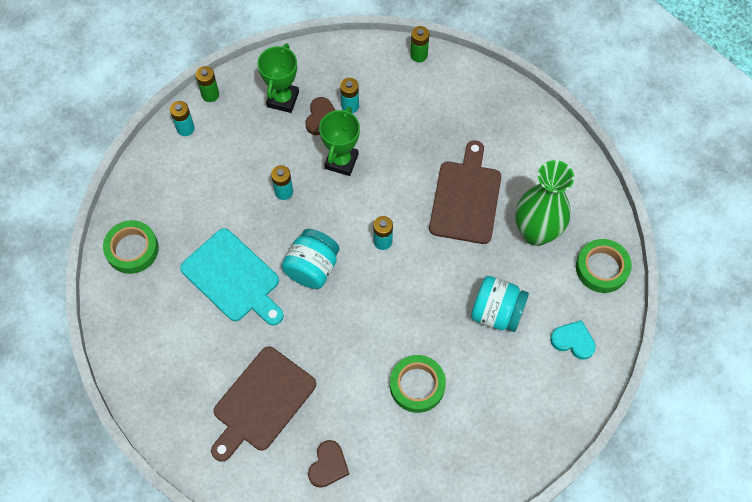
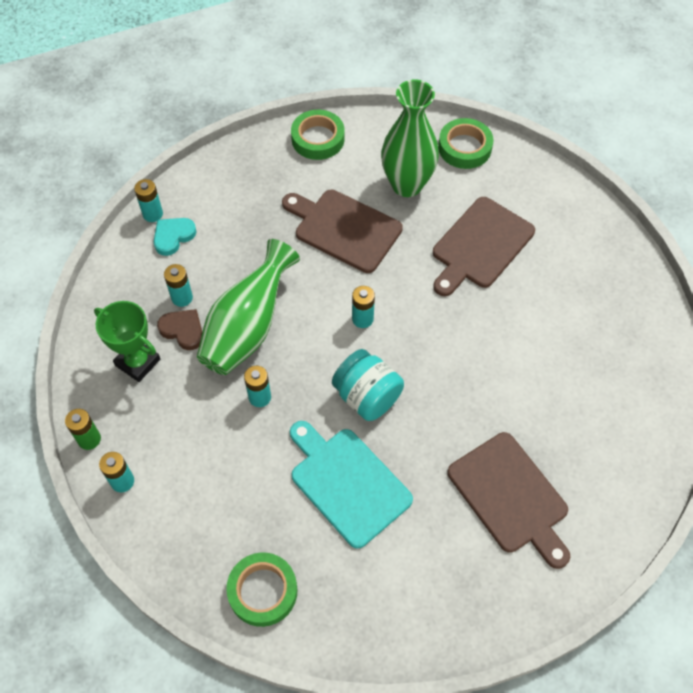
camera: 70 degrees left, 5 degrees down
turquoise cutting board [180,228,284,326] -> turquoise cutting board turned 105 degrees counterclockwise [290,421,413,549]
brown heart [308,440,349,488] -> none
green trophy [319,107,360,176] -> green vase [197,239,300,375]
green tape [390,355,446,413] -> green tape moved to [291,110,345,160]
green battery [410,26,429,62] -> turquoise battery [134,179,163,222]
turquoise jar [471,276,529,332] -> brown cutting board [433,197,535,296]
turquoise heart [550,320,596,360] -> turquoise heart moved to [154,218,196,256]

